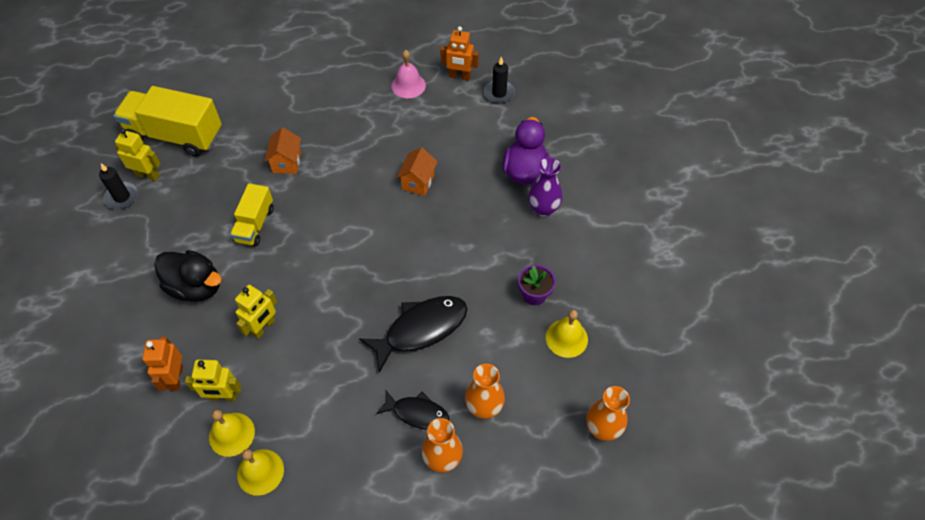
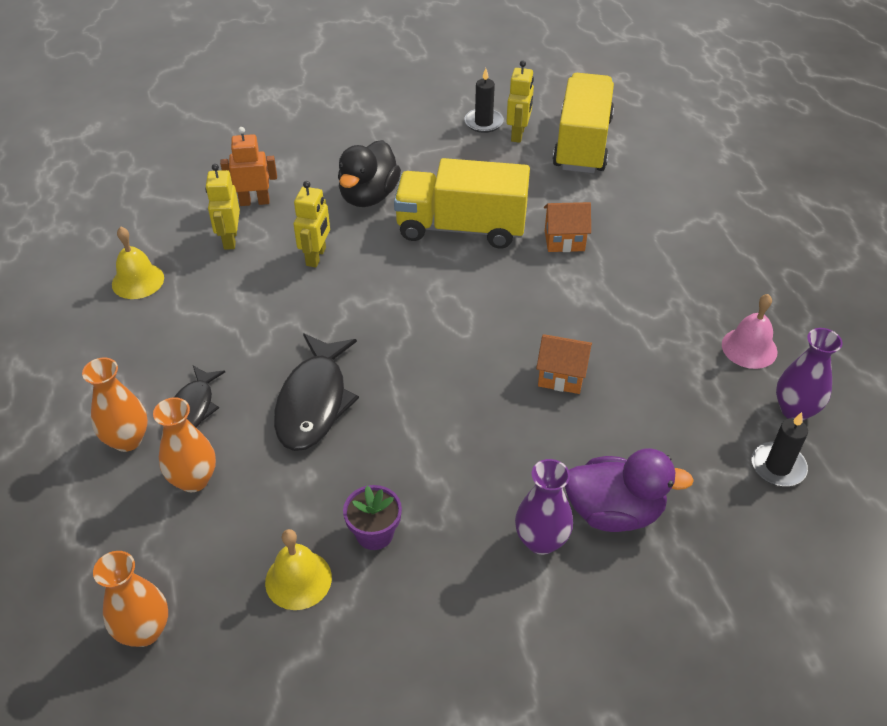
camera: 85 degrees right, 10 degrees down
yellow bell [209,410,255,457] -> none
yellow truck [230,183,274,246] -> yellow truck [394,158,530,249], size x1.77
yellow robot [235,285,277,339] -> yellow robot turned 105 degrees counterclockwise [293,181,330,268]
black fish [359,296,468,373] -> black fish turned 45 degrees clockwise [274,333,359,451]
orange robot [440,26,479,81] -> purple vase [776,328,842,421]

